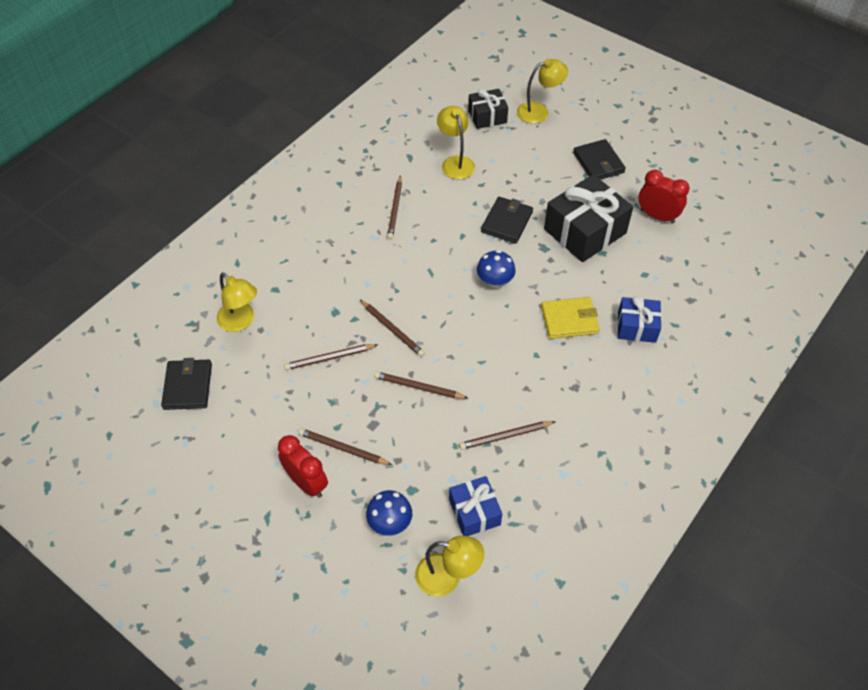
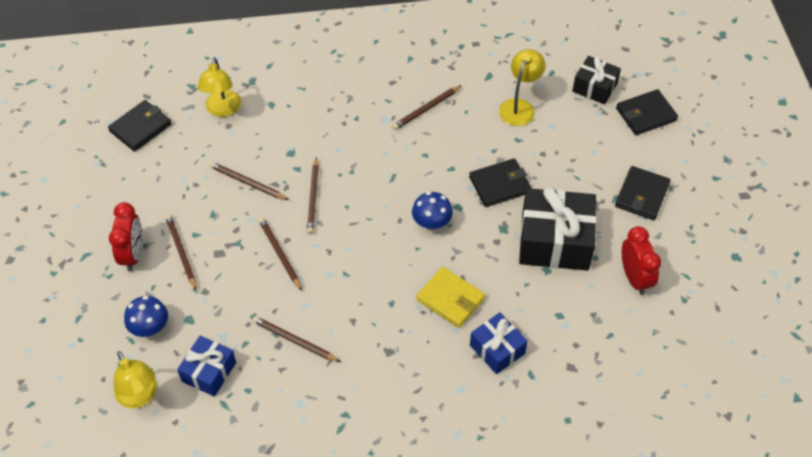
camera: 45 degrees right, 0 degrees up
yellow lamp [517,59,568,124] -> black wallet [616,89,678,135]

